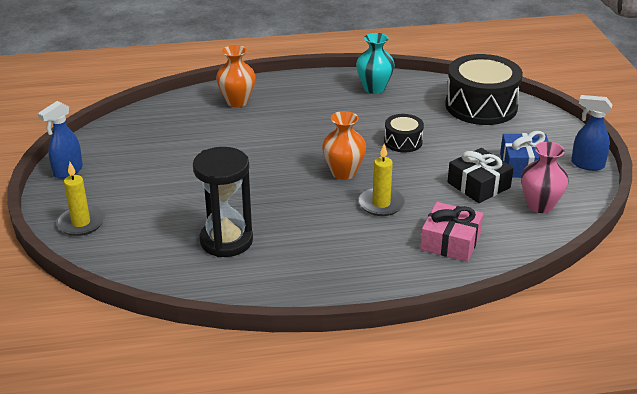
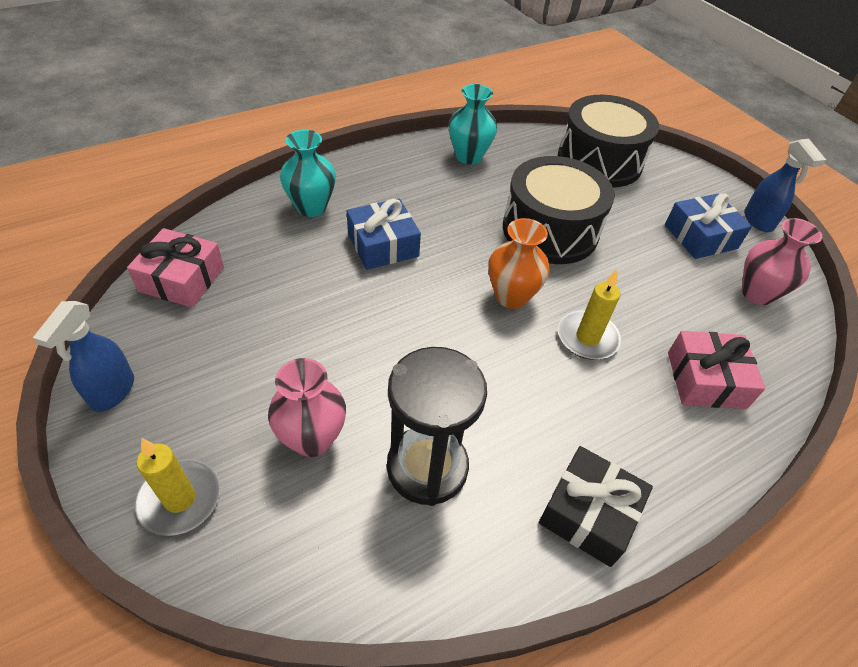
camera: 25 degrees left, 15 degrees up
orange vase [216,45,255,107] -> turquoise vase [280,130,336,217]
black drum [384,114,424,152] -> black drum [503,156,615,264], size x1.98
black gift [448,148,514,203] -> black gift moved to [539,446,653,567]
blue spray bottle [571,95,613,171] -> blue spray bottle turned 105 degrees counterclockwise [744,139,826,232]
none -> pink gift [127,228,224,308]
none -> pink vase [268,358,346,457]
none -> blue gift [347,198,421,270]

